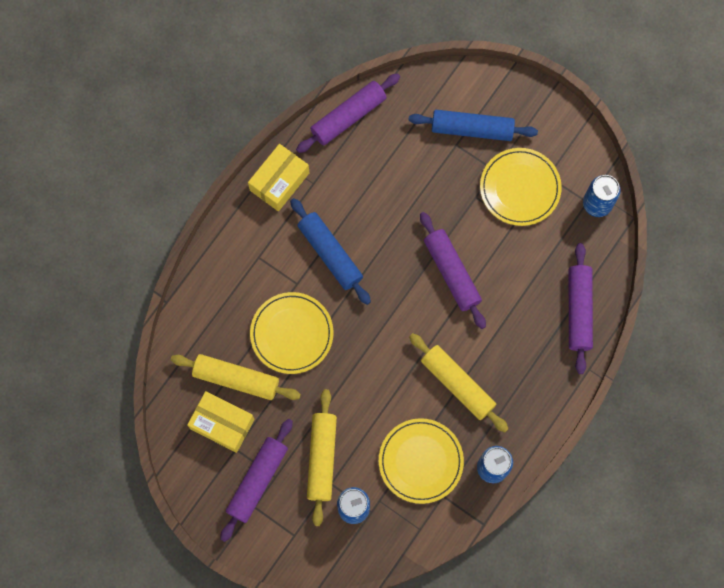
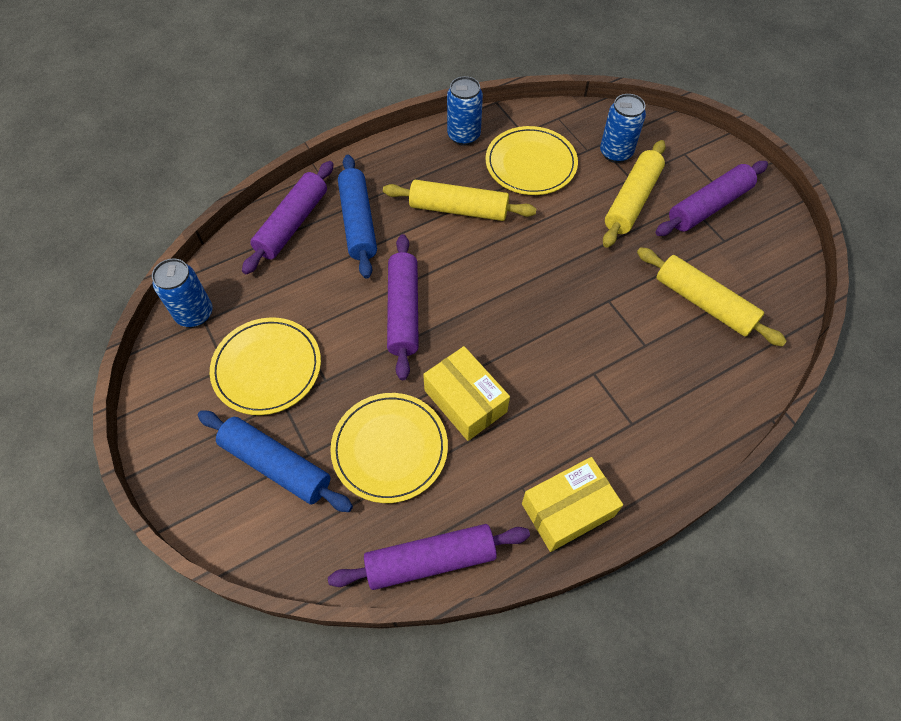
camera: 155 degrees left, 15 degrees down
yellow box [187,391,255,453] -> yellow box moved to [423,346,510,441]
yellow plate [250,292,333,374] -> yellow plate moved to [330,393,448,503]
blue rolling pin [290,198,371,305] -> blue rolling pin moved to [338,155,377,279]
yellow rolling pin [409,333,508,432] -> yellow rolling pin turned 60 degrees counterclockwise [383,180,536,221]

